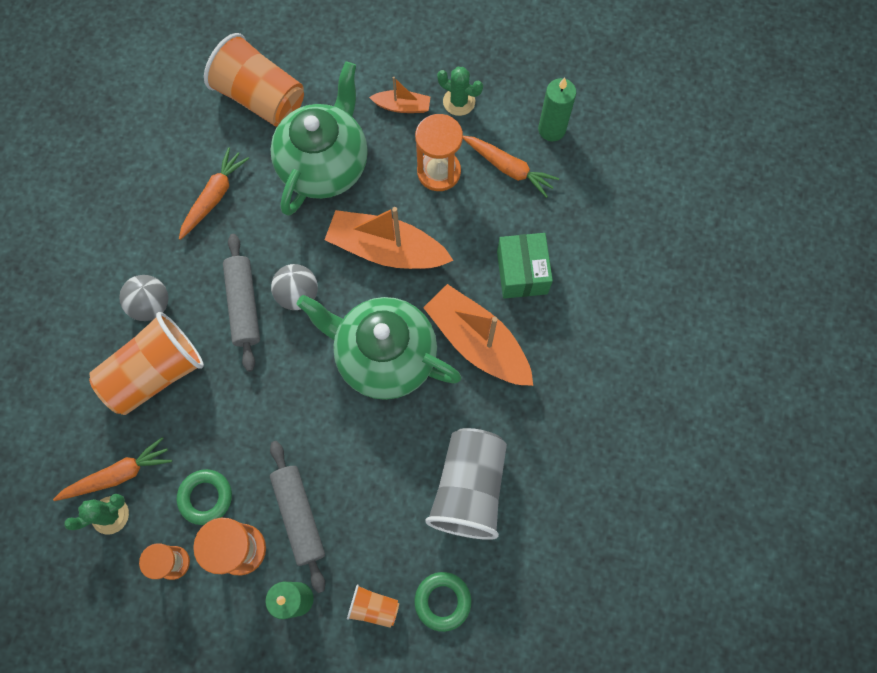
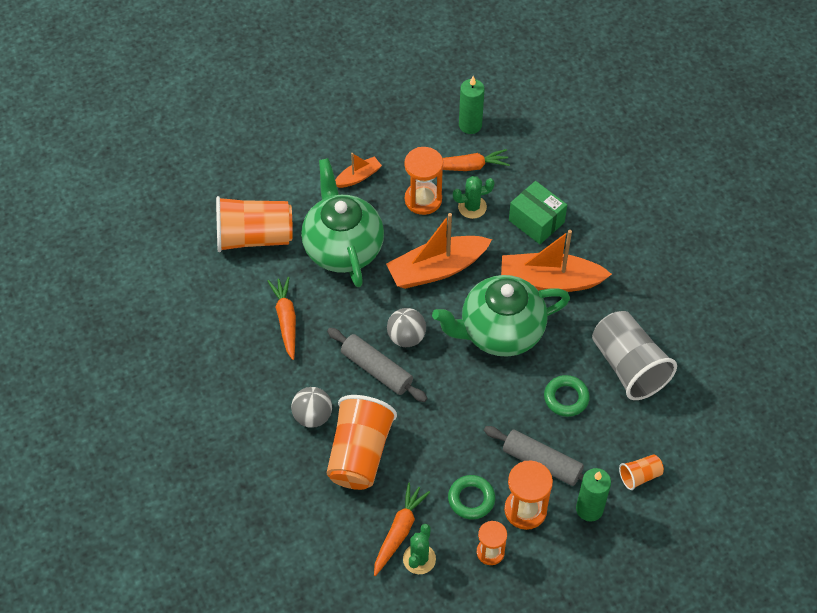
camera: 40 degrees left, 15 degrees down
green ring [414,572,471,632] -> green ring moved to [544,375,590,417]
green cactus [437,67,483,116] -> green cactus moved to [453,176,495,219]

